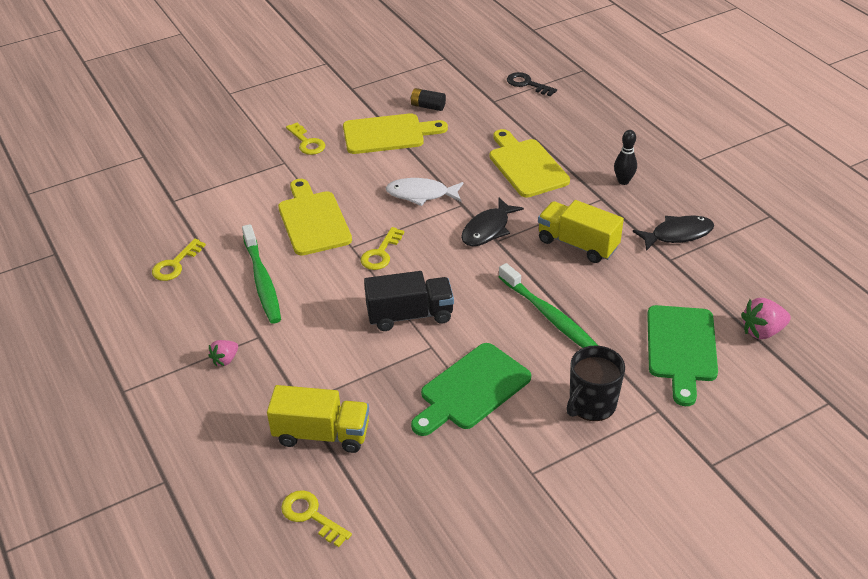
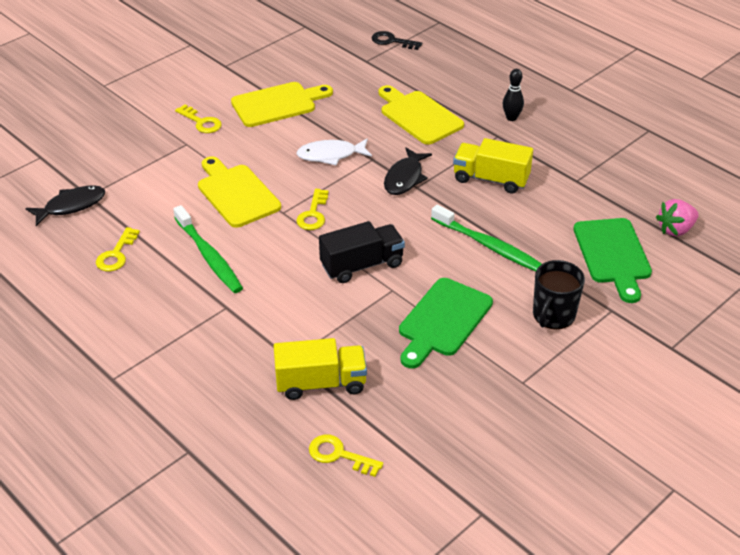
camera: 15 degrees left, 0 degrees up
pink strawberry [208,340,238,366] -> none
black battery [411,88,446,111] -> none
black fish [633,215,714,251] -> black fish moved to [25,185,105,226]

